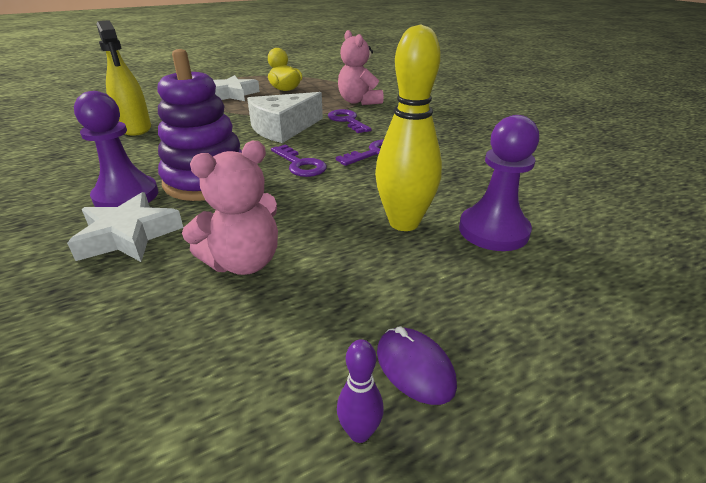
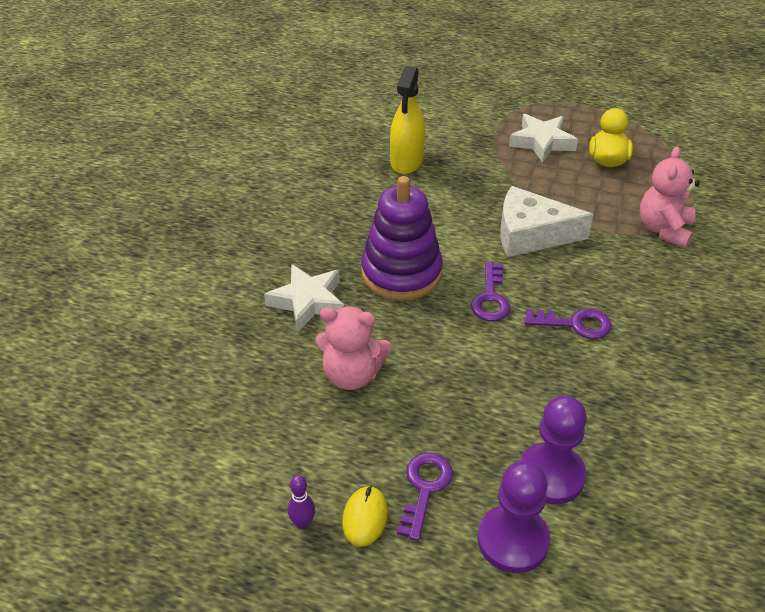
camera: 45 degrees right, 10 degrees up
purple pawn [74,91,158,207] -> purple pawn moved to [478,461,550,573]
purple key [328,109,372,133] -> purple key moved to [397,452,453,541]
yellow bowling pin [375,24,442,231] -> none
purple mouse [377,326,457,405] -> yellow mouse [342,486,388,547]

